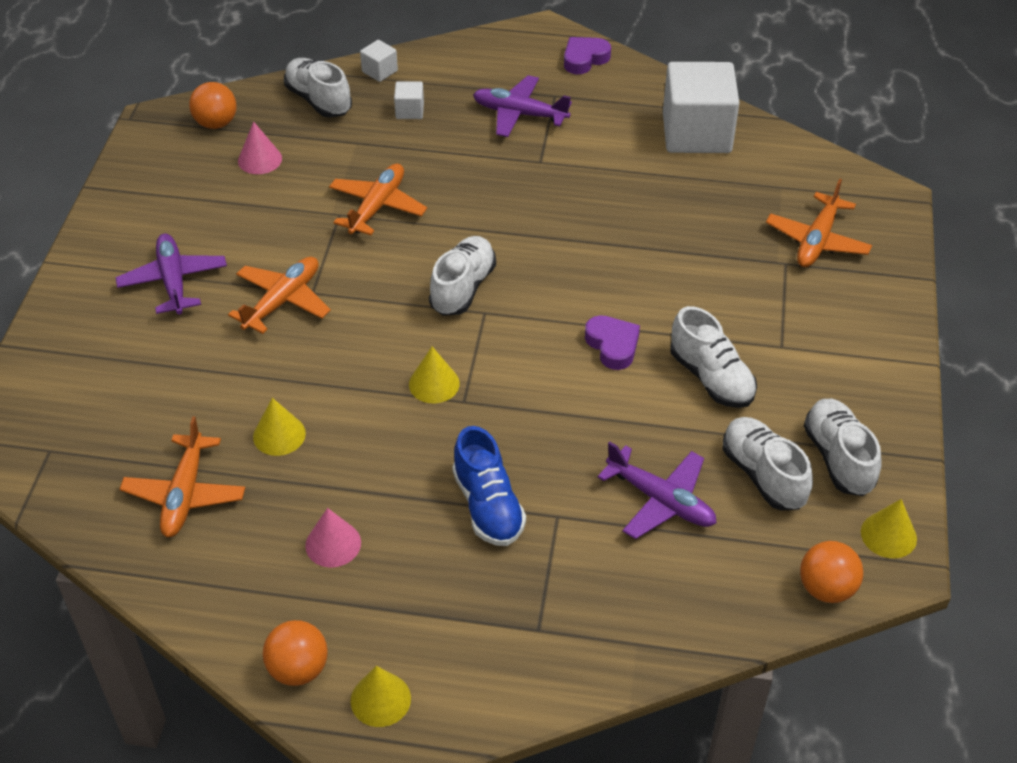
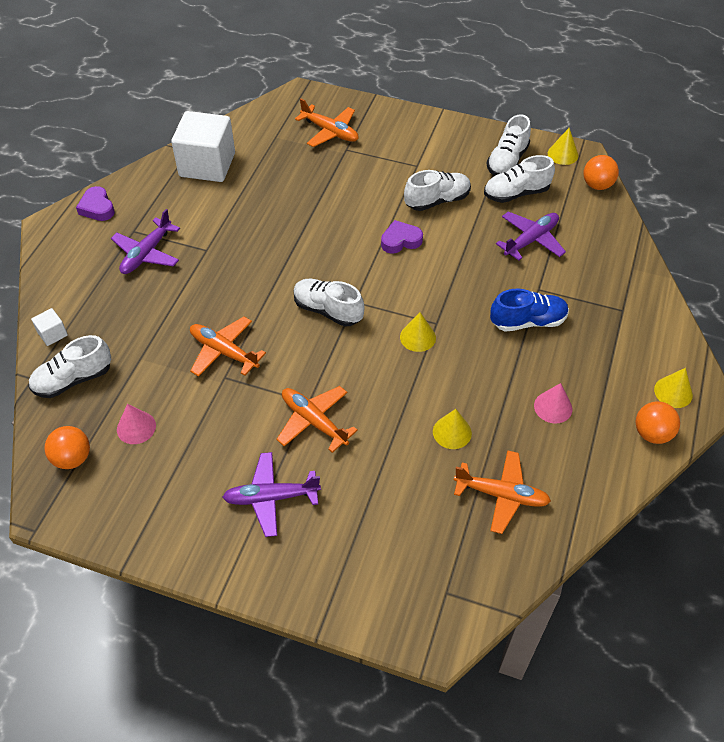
camera: 80 degrees left, 5 degrees up
white cube [394,81,424,119] -> none
white shoe [804,399,882,496] -> white shoe turned 60 degrees counterclockwise [487,114,531,176]

